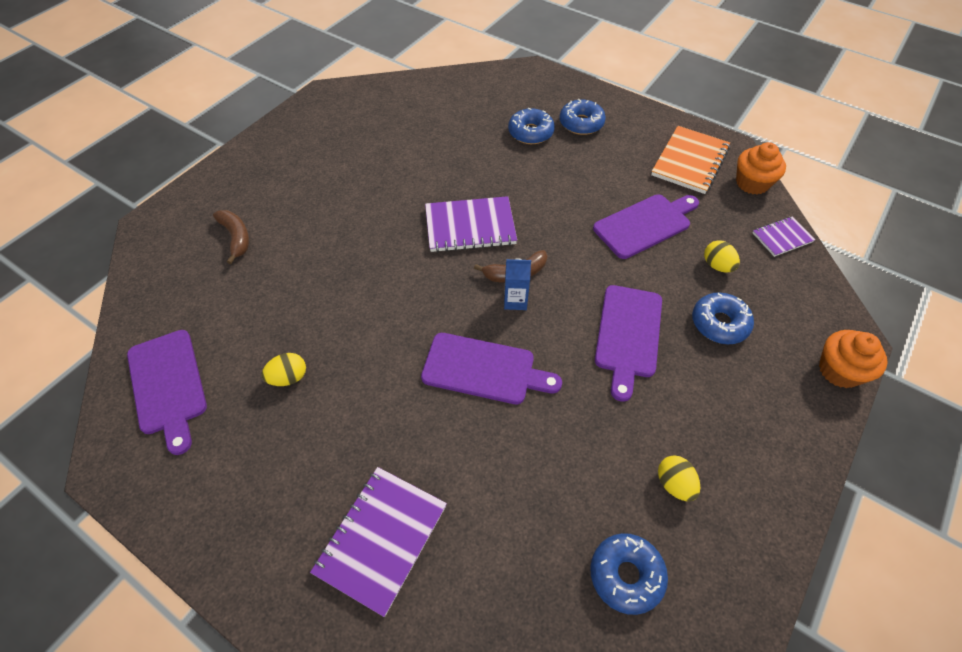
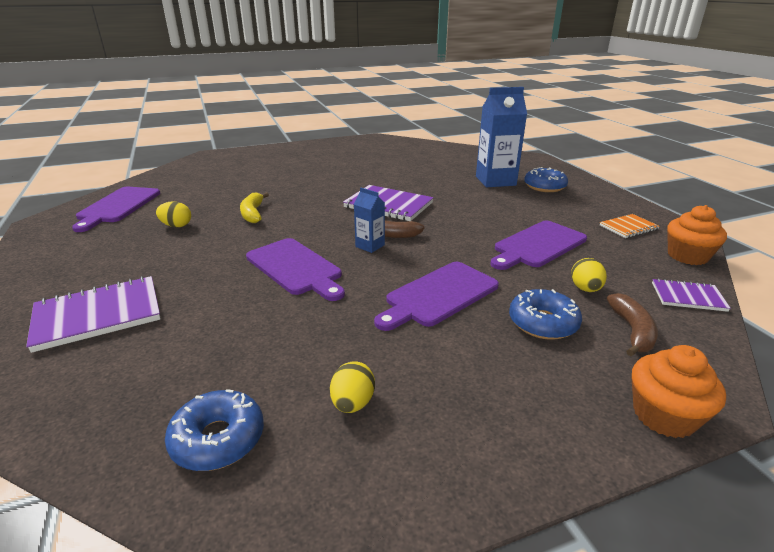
camera: 35 degrees right, 25 degrees down
brown banana [213,210,249,264] -> brown banana moved to [607,293,658,356]
blue donut [508,108,555,144] -> blue carton [476,87,527,187]
purple cutting board [593,194,699,259] -> purple cutting board turned 135 degrees clockwise [490,221,587,270]
orange notebook [651,126,730,194] -> orange notebook [600,214,660,238], size x0.57
none -> yellow banana [240,192,269,223]

